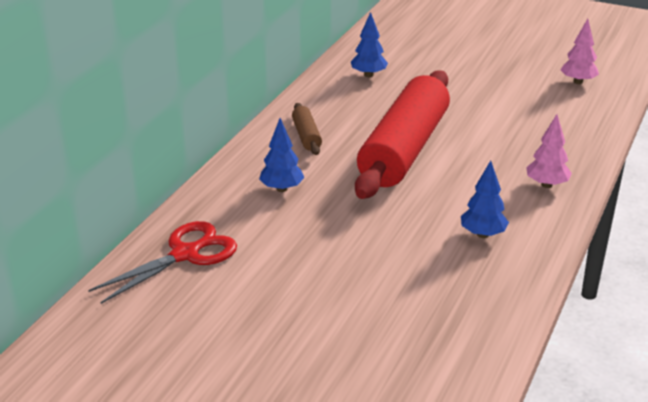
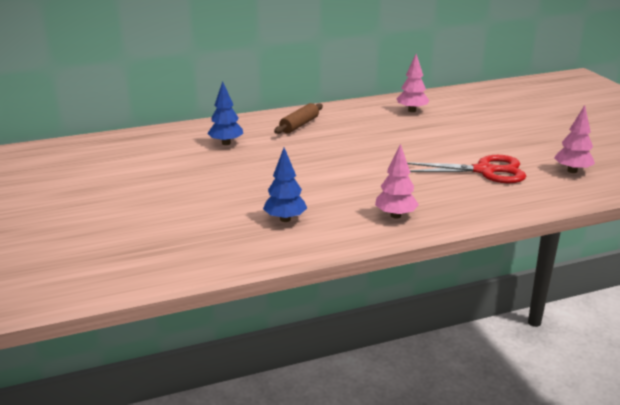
camera: 45 degrees right, 5 degrees down
red scissors [88,221,237,304] -> red scissors moved to [407,155,526,183]
blue tree [351,12,388,77] -> pink tree [397,54,429,112]
red rolling pin [355,70,450,199] -> none

